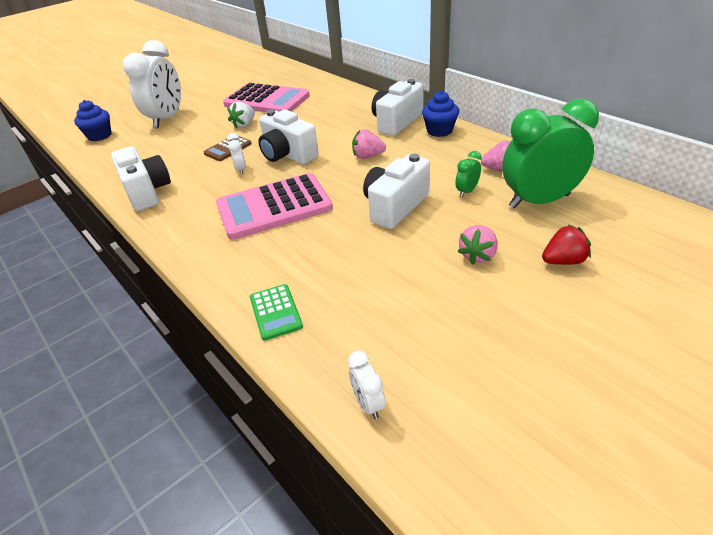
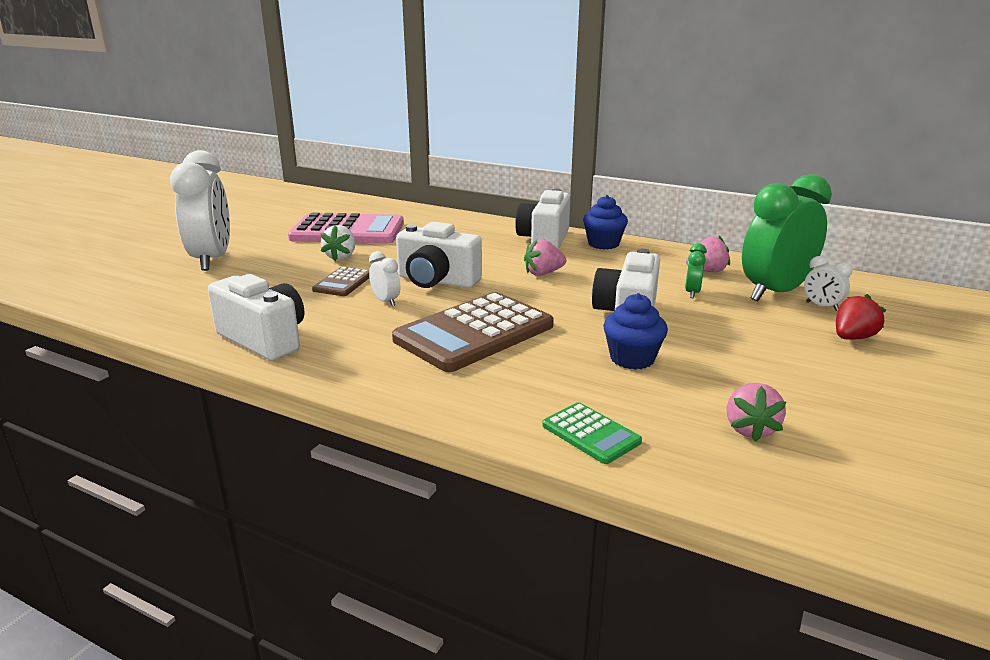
camera: 25 degrees left, 15 degrees down
blue cupcake [74,100,111,141] -> blue cupcake moved to [603,293,668,370]
pink calculator [216,173,333,240] -> brown calculator [392,292,554,372]
white clock [348,351,385,419] -> white clock moved to [804,256,853,311]
pink strawberry [457,225,498,265] -> pink strawberry moved to [726,383,786,442]

